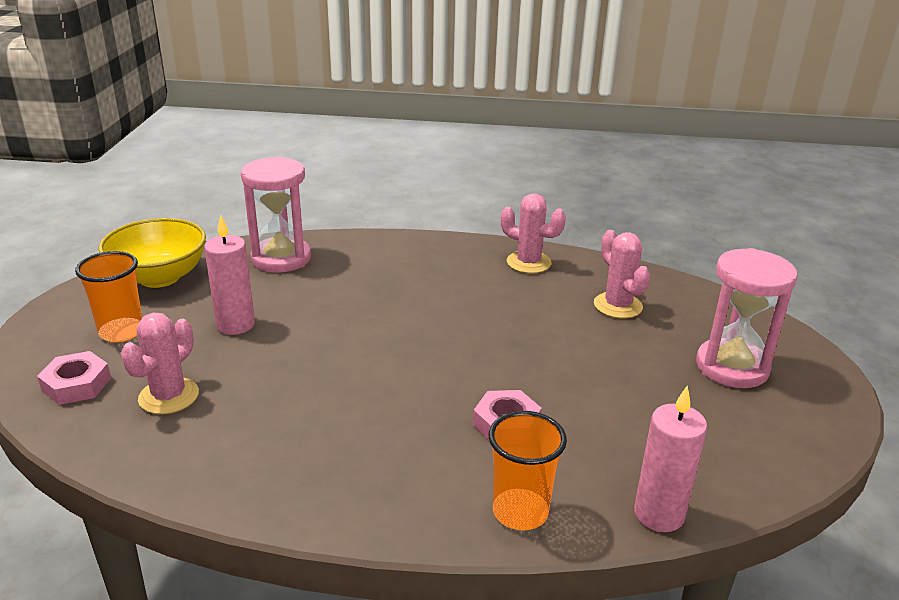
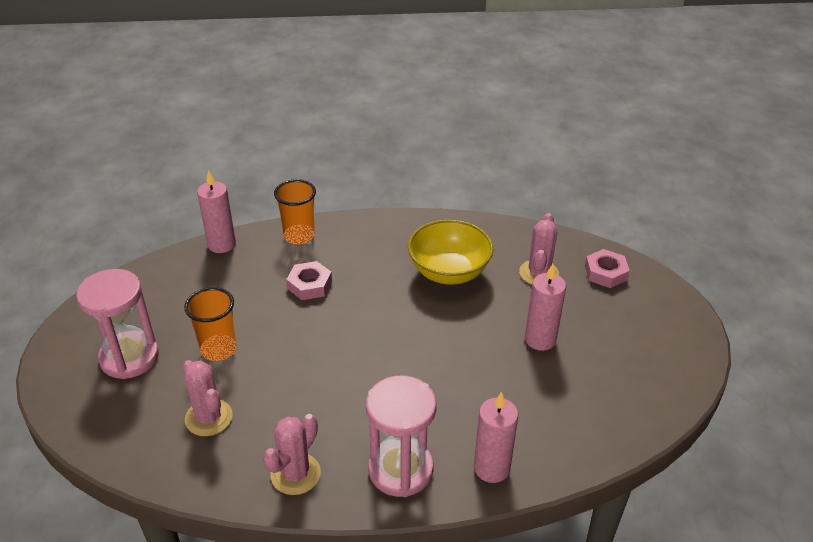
camera: 170 degrees right, 10 degrees up
orange cup [75,251,142,343] -> orange cup moved to [184,287,236,361]
yellow bowl [99,218,206,288] -> yellow bowl moved to [408,219,493,285]
pink hourglass [241,156,311,273] -> pink hourglass moved to [366,375,437,497]
pink cactus [501,193,566,273] -> pink cactus turned 75 degrees counterclockwise [263,414,321,495]
none -> pink candle [474,392,518,483]

